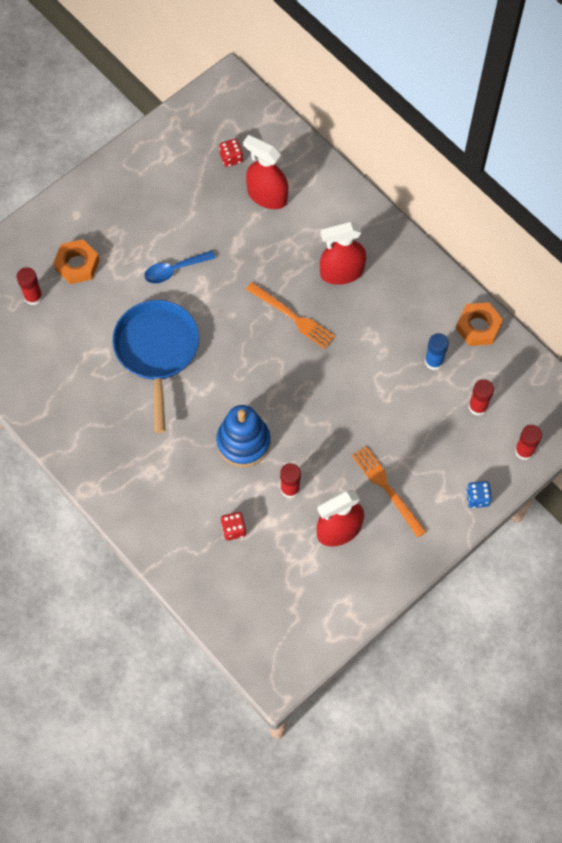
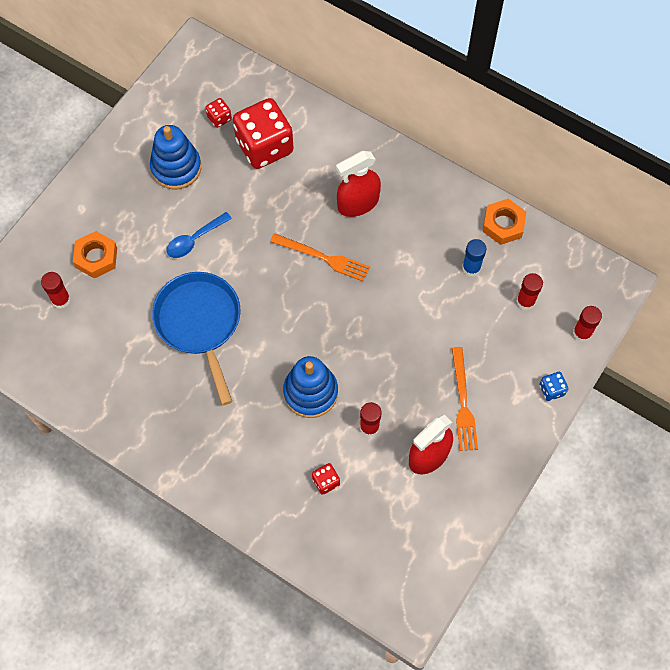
camera: 15 degrees left, 0 degrees up
red spray bottle [243,135,288,209] -> red dice [233,98,293,169]
orange fork [352,446,426,538] -> orange fork turned 135 degrees counterclockwise [452,347,478,451]
none -> blue stacking toy [150,125,201,190]

